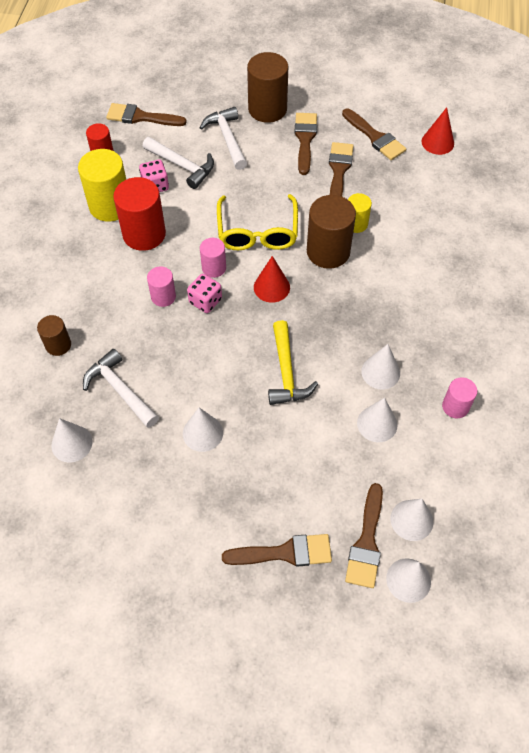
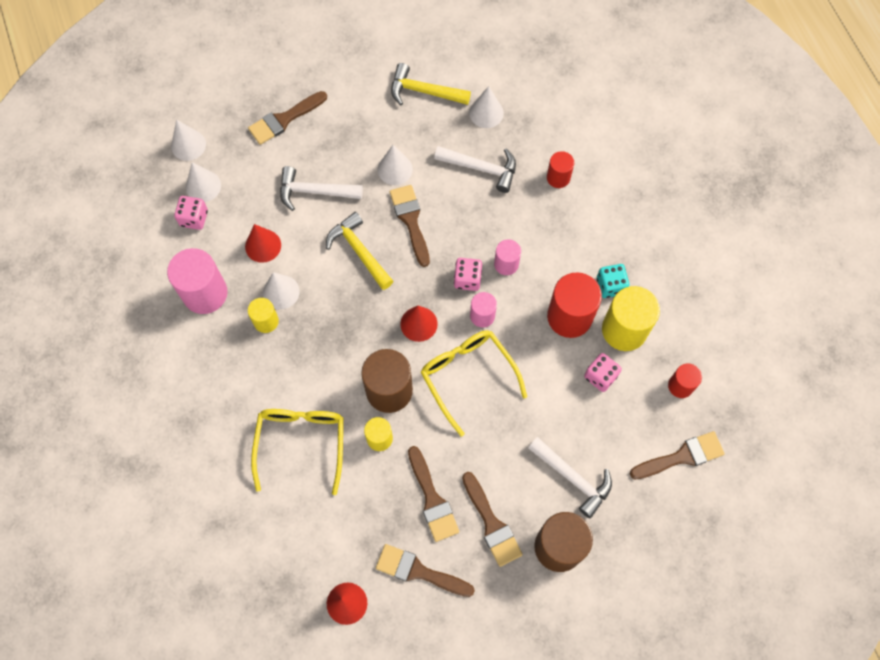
camera: 150 degrees right, 10 degrees up
brown cylinder [37,315,71,356] -> red cylinder [547,151,574,188]
white hammer [143,137,214,189] -> white hammer moved to [280,166,363,211]
brown brush [345,483,383,588] -> brown brush moved to [390,185,430,267]
white cone [357,398,397,442] -> red cone [245,224,281,263]
pink cylinder [442,377,477,418] -> pink cylinder [167,248,227,314], size x1.81
none -> pink dice [174,196,208,230]
none -> yellow cylinder [248,298,279,333]
none -> yellow glasses [251,409,343,495]
none -> yellow hammer [391,63,471,105]
none -> turquoise dice [597,264,629,298]

